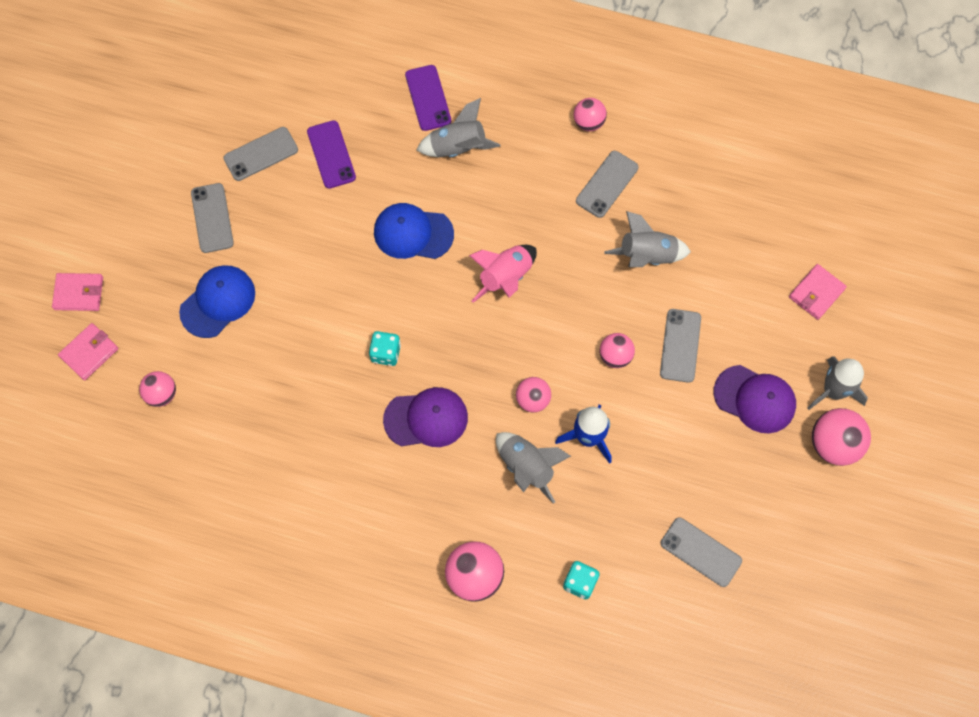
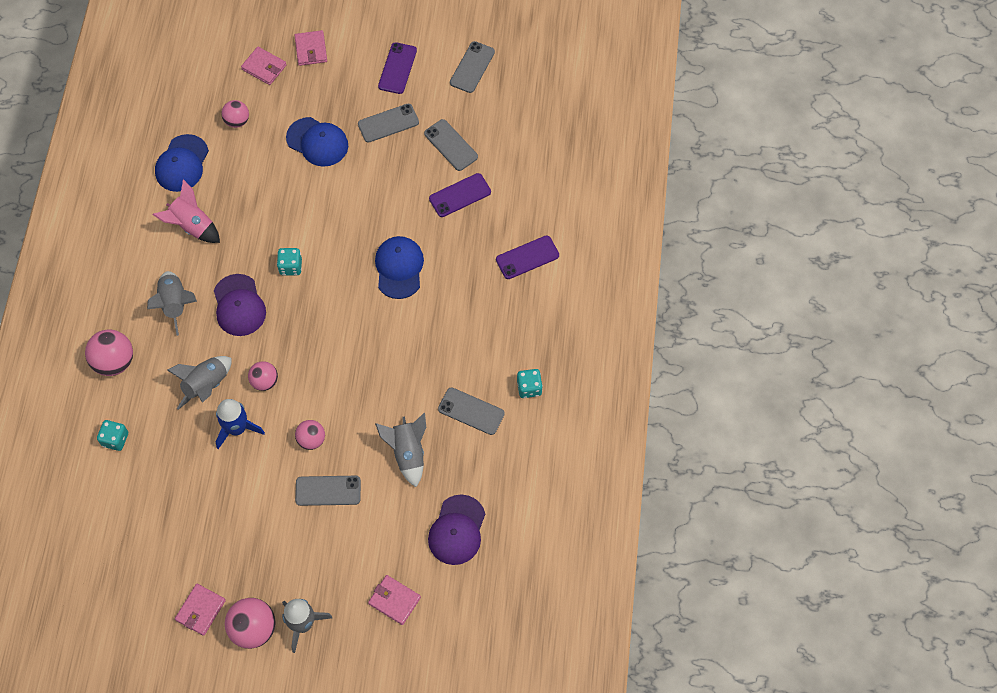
camera: 80 degrees right, 5 degrees down
grey rocket [417,98,501,157] -> grey rocket moved to [147,271,197,336]
pink rocket [469,245,537,303] -> pink rocket moved to [153,179,220,243]
pink ball [574,98,607,131] -> turquoise dice [517,369,543,398]
grey phone [661,517,742,587] -> grey phone moved to [450,41,495,93]
purple cap [714,365,796,433] -> purple cap moved to [428,494,485,565]
none -> blue cap [155,134,209,192]
none -> pink wallet [175,584,226,636]
none -> purple phone [378,42,417,94]

